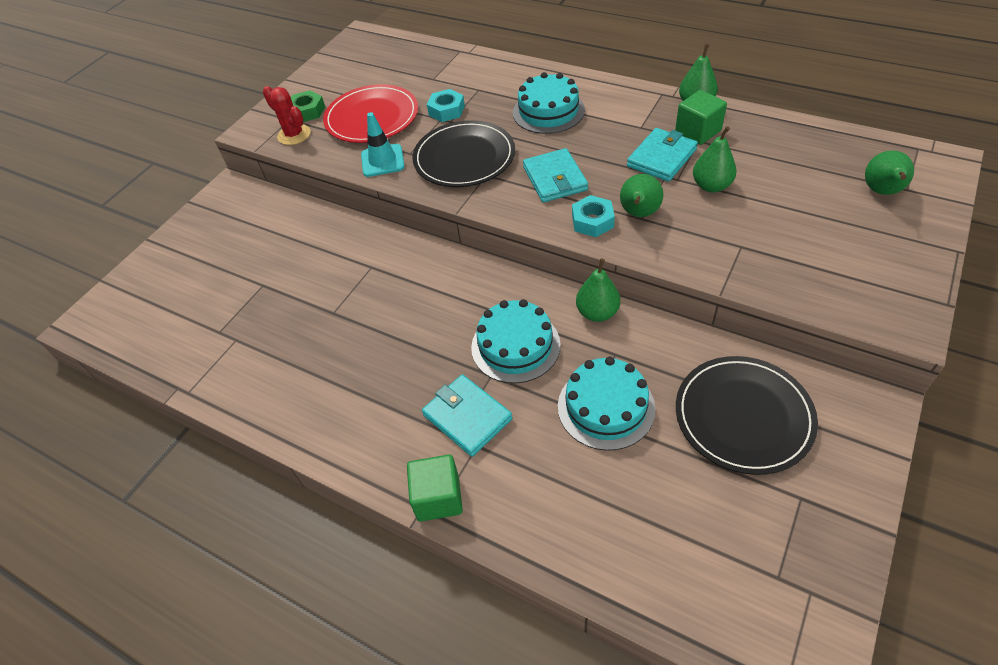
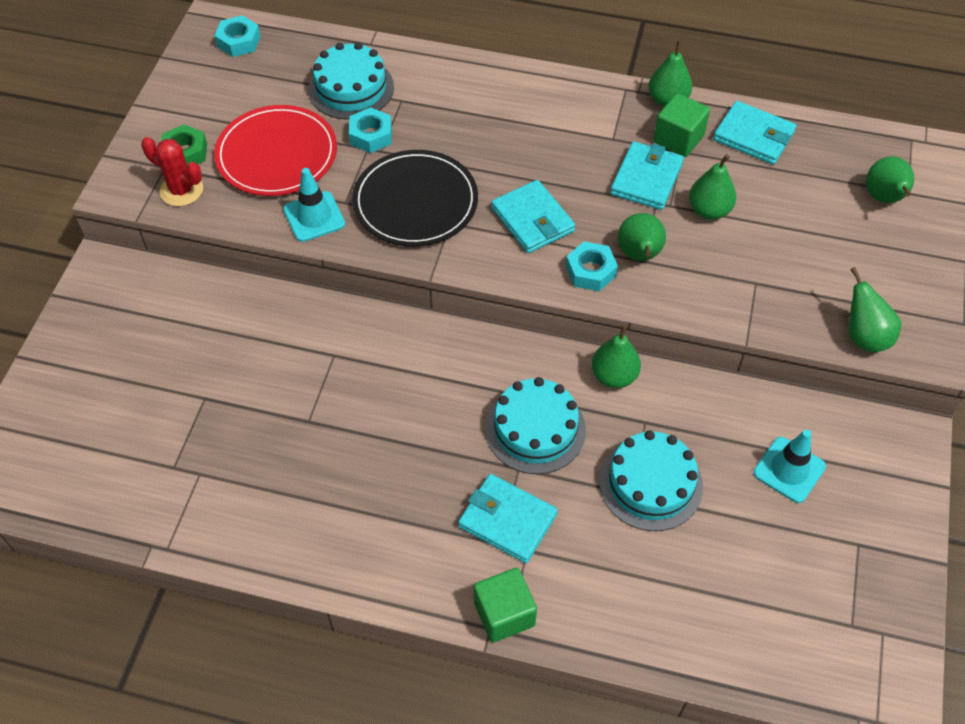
camera: 20 degrees left, 5 degrees up
turquoise cake [513,72,585,134] -> turquoise cake moved to [308,42,394,120]
black plate [676,356,818,475] -> turquoise traffic cone [753,430,826,503]
none -> turquoise nut [214,15,261,57]
none -> turquoise wallet [713,101,796,165]
none -> green pear [849,267,901,353]

